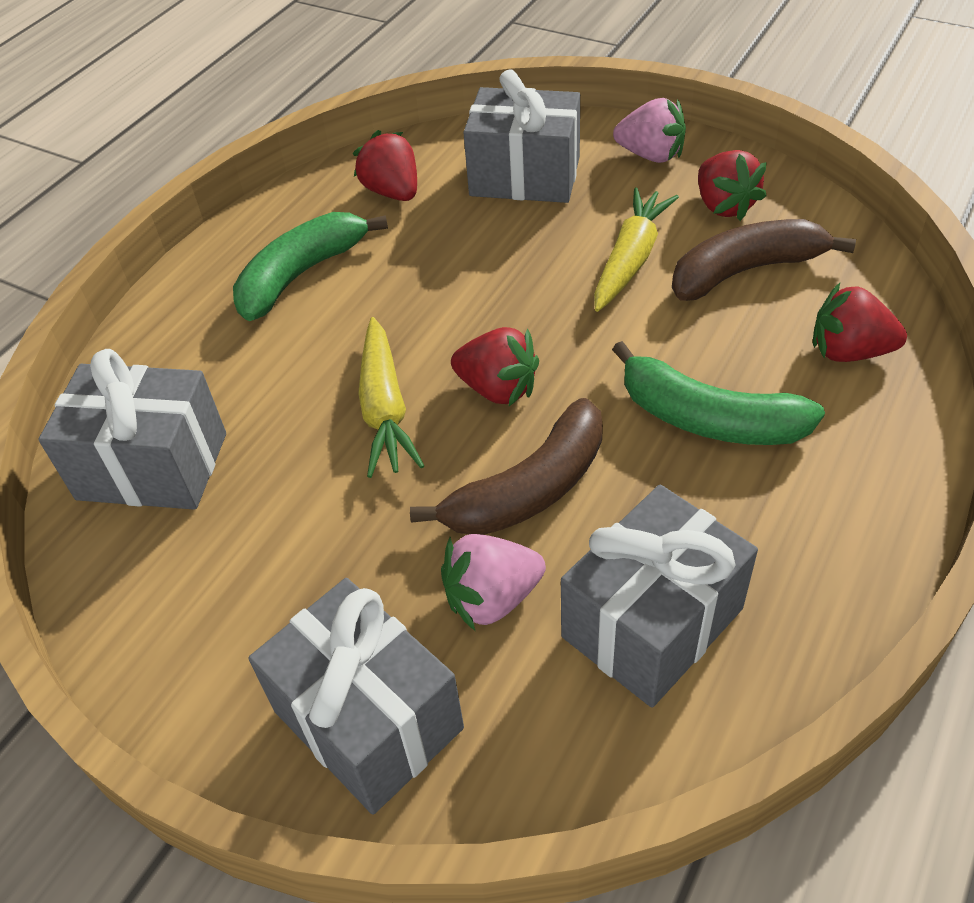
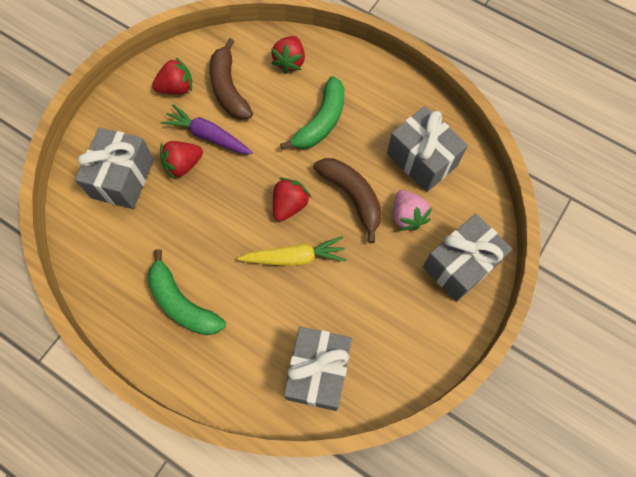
camera: 90 degrees left, 20 degrees up
red strawberry [353,130,417,201] -> red strawberry moved to [160,141,203,179]
yellow carrot [594,187,679,312] -> purple carrot [161,104,253,154]
pink strawberry [613,98,686,163] -> none

